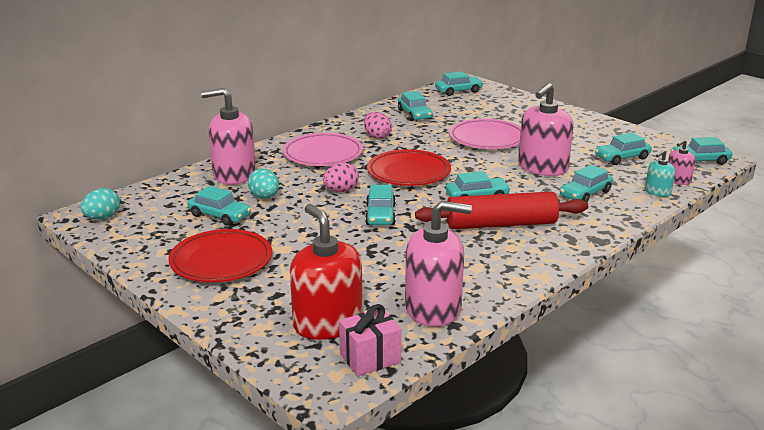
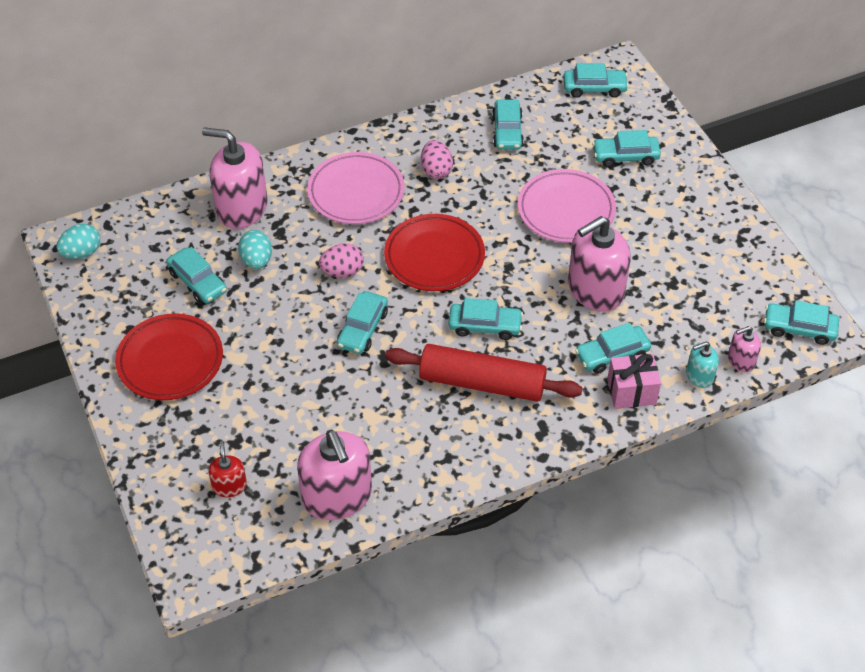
camera: 20 degrees right, 25 degrees up
red soap dispenser [290,204,363,340] -> red soap dispenser [208,441,247,497], size x0.49
pink gift [339,304,401,376] -> pink gift moved to [607,354,661,409]
pink soap dispenser [405,201,472,327] -> pink soap dispenser turned 45 degrees clockwise [297,430,372,520]
turquoise car [595,133,652,165] -> turquoise car moved to [592,130,661,167]

